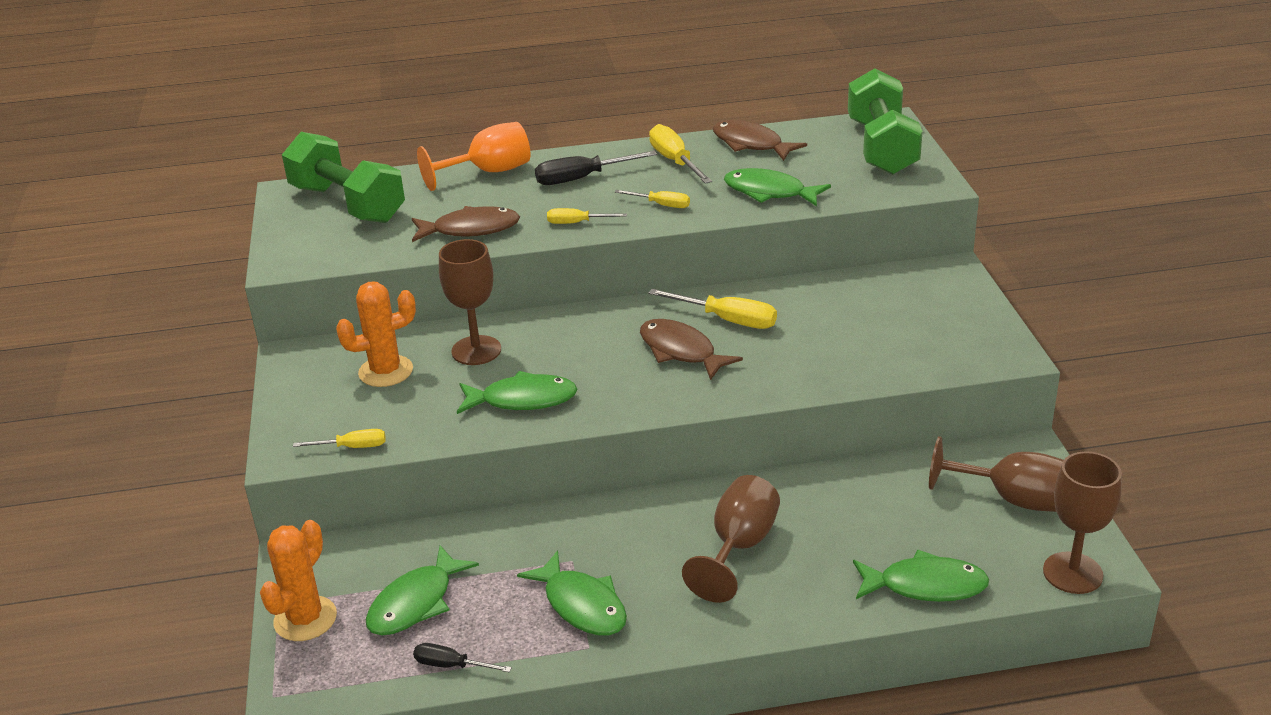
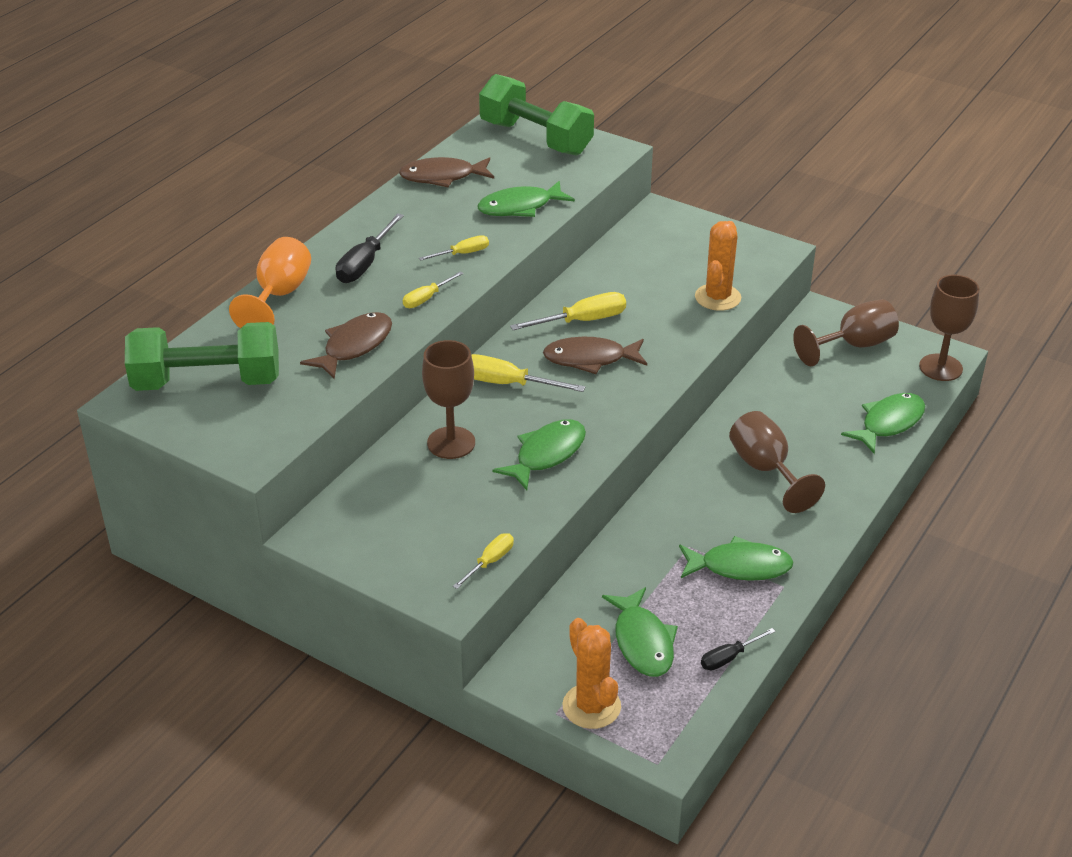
camera: 50 degrees left, 5 degrees up
orange cactus [336,282,416,387] -> orange cactus moved to [695,221,741,311]
yellow screwdriver [649,124,712,184] -> yellow screwdriver moved to [471,354,585,392]

